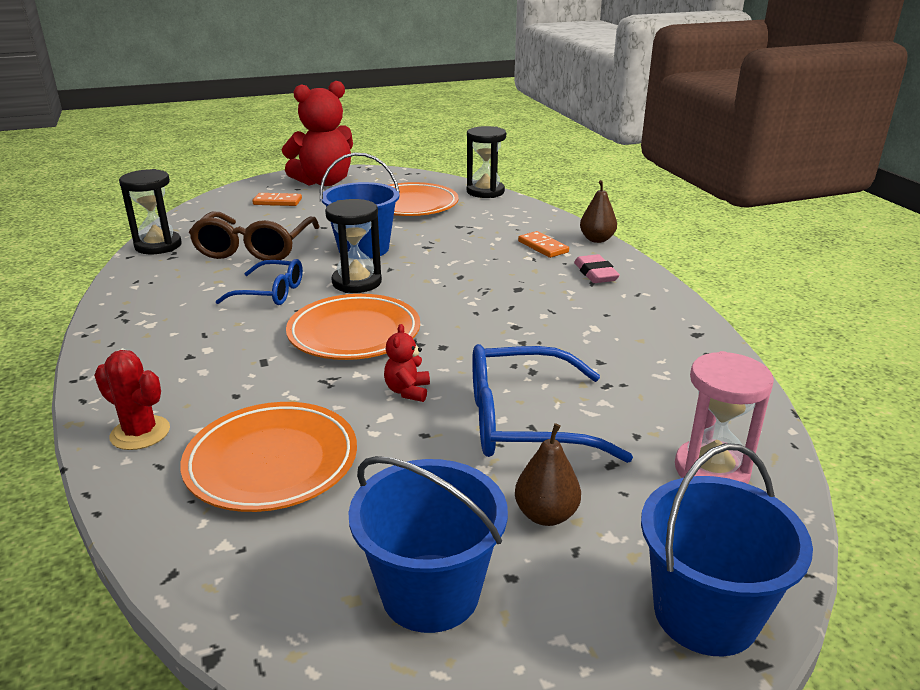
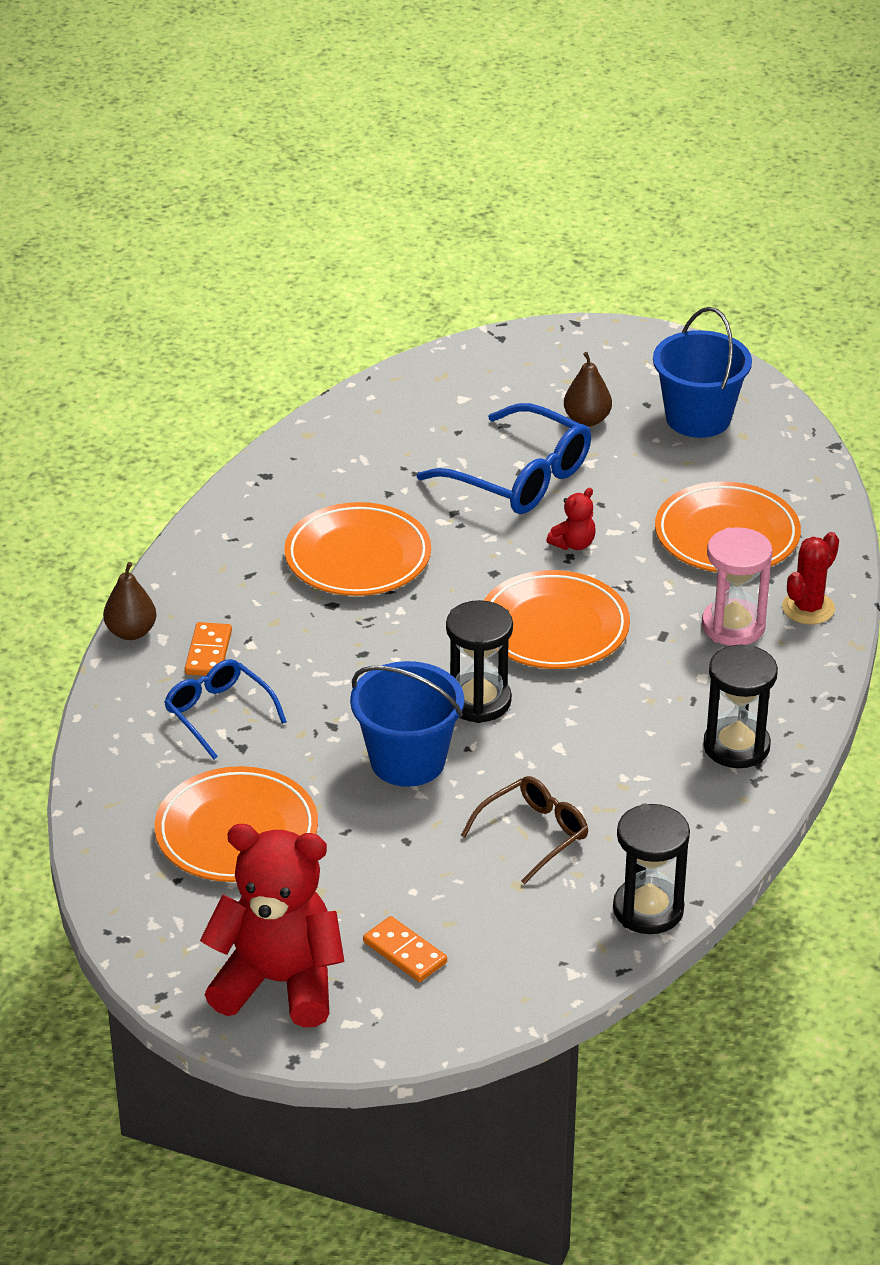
camera: 140 degrees left, 10 degrees up
red cactus [94,350,170,450] -> red cactus turned 60 degrees clockwise [782,532,839,624]
brown glasses [189,211,320,261] -> brown glasses [461,776,588,885], size x0.62
blue glasses [216,259,303,305] -> blue glasses moved to [164,659,287,759]
black hourglass [467,126,506,198] -> black hourglass moved to [703,644,778,768]
pink eraser [574,254,620,283] -> none
blue bucket [641,443,813,656] -> none
pink hourglass [675,351,774,484] -> pink hourglass moved to [702,527,772,646]
none -> orange plate [284,502,431,596]

